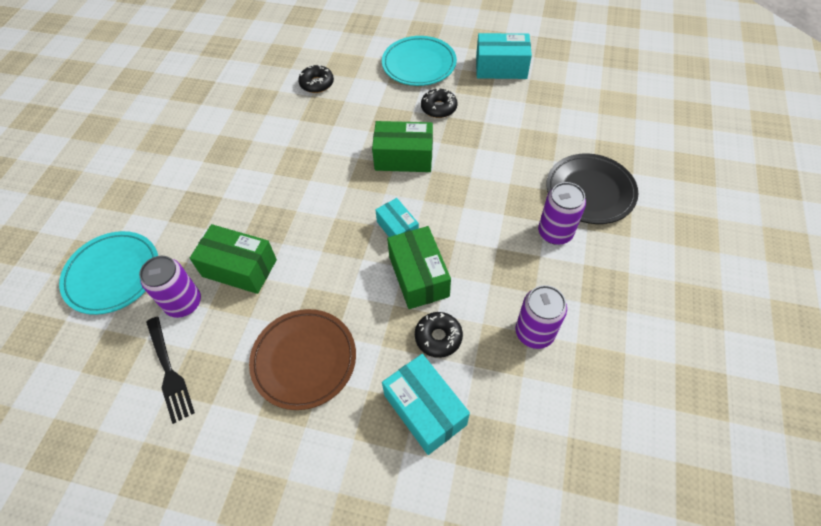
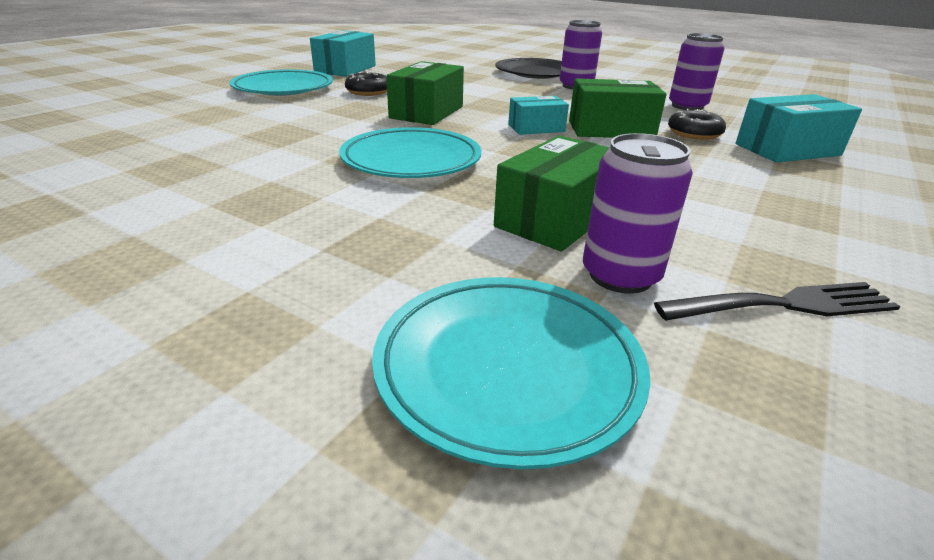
camera: 75 degrees left, 25 degrees down
brown plate [249,309,356,410] -> none
black donut [298,64,334,93] -> none
none -> turquoise plate [339,127,481,178]

